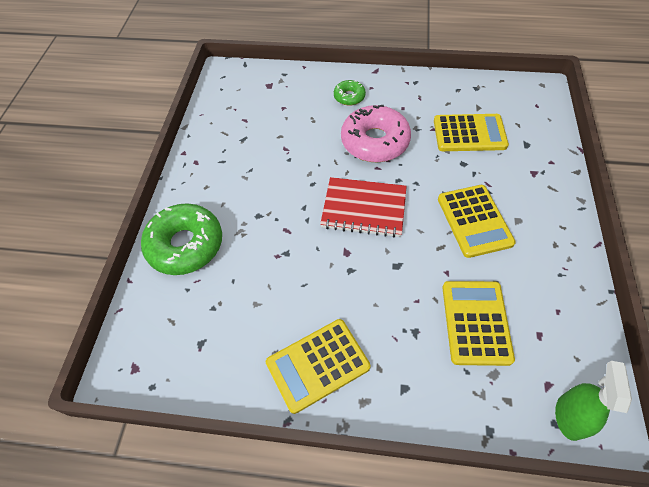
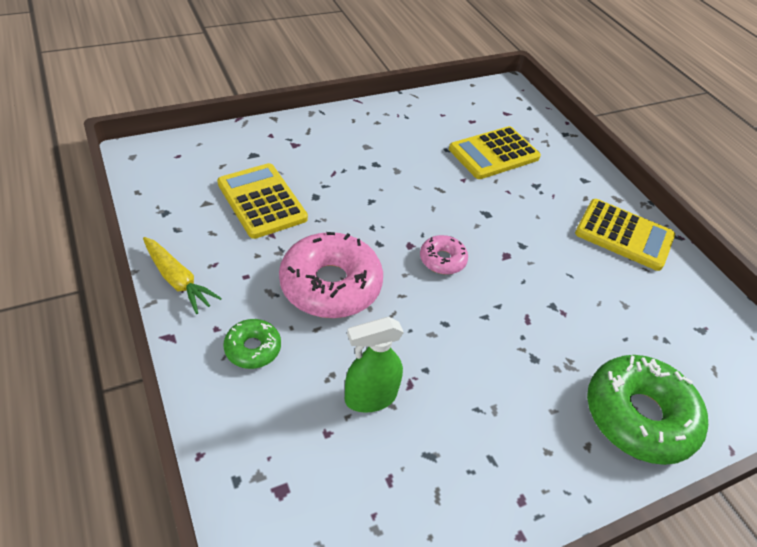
camera: 130 degrees left, 10 degrees down
red notebook [320,177,407,238] -> pink donut [420,235,468,275]
yellow calculator [438,185,516,258] -> none
green spray bottle [555,361,632,441] -> green spray bottle moved to [345,317,404,413]
none -> yellow carrot [143,237,222,314]

